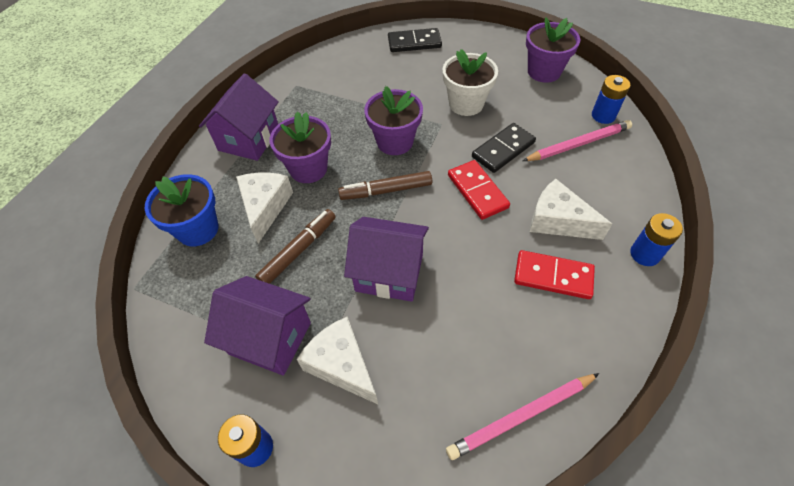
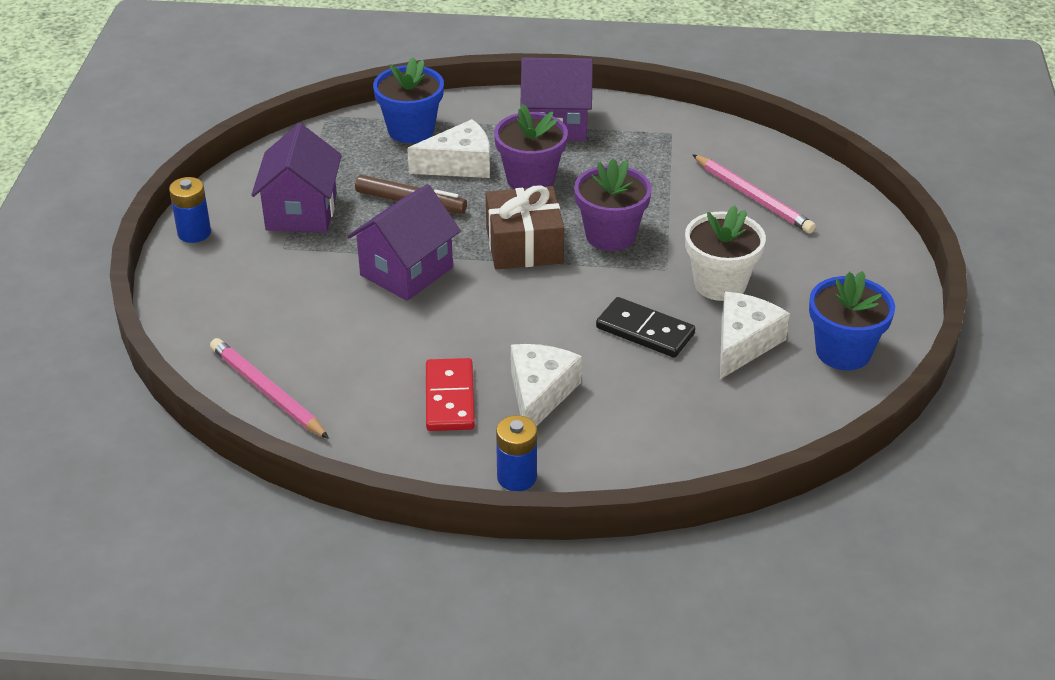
camera: 70 degrees right, 15 degrees down
white cheese [297,317,378,404] -> white cheese moved to [720,292,790,379]
brown marker [338,171,432,200] -> brown gift [486,185,564,270]
purple house [344,217,429,302] -> purple house turned 45 degrees clockwise [347,184,461,301]
black domino [388,28,442,52] -> none
red domino [448,160,510,220] -> none
pink pencil [523,120,632,161] -> pink pencil moved to [692,154,816,233]
purple flower pot [526,17,580,83] -> blue flower pot [809,271,895,370]
blue battery [592,75,630,124] -> none

